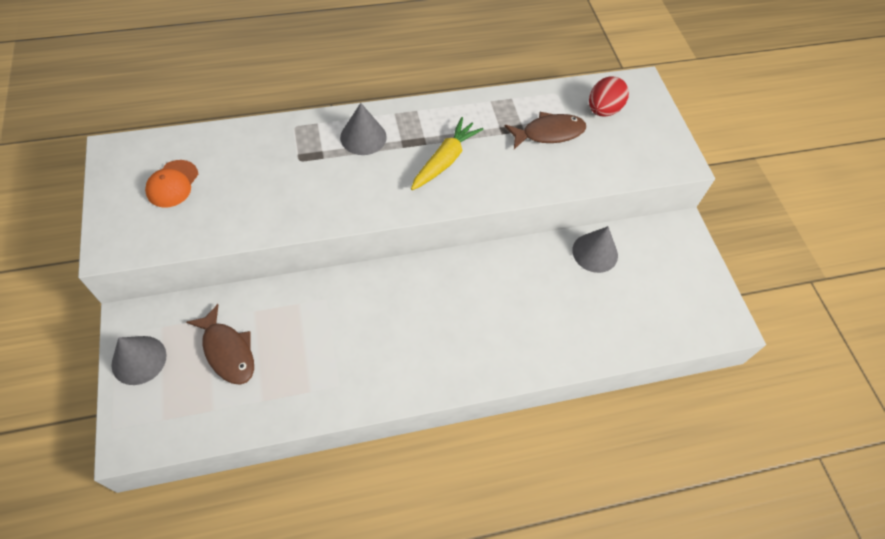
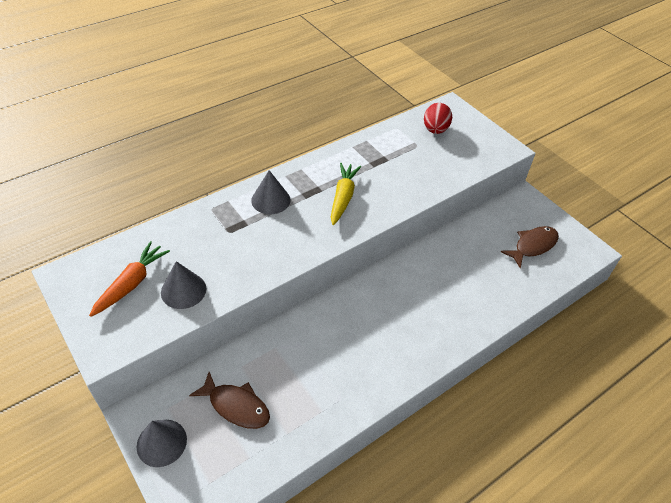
camera: 20 degrees left, 10 degrees down
orange cap [145,160,198,208] -> orange carrot [89,241,170,317]
brown fish [505,112,586,149] -> brown fish moved to [501,226,559,268]
grey cone [572,226,618,273] -> grey cone moved to [161,261,206,309]

